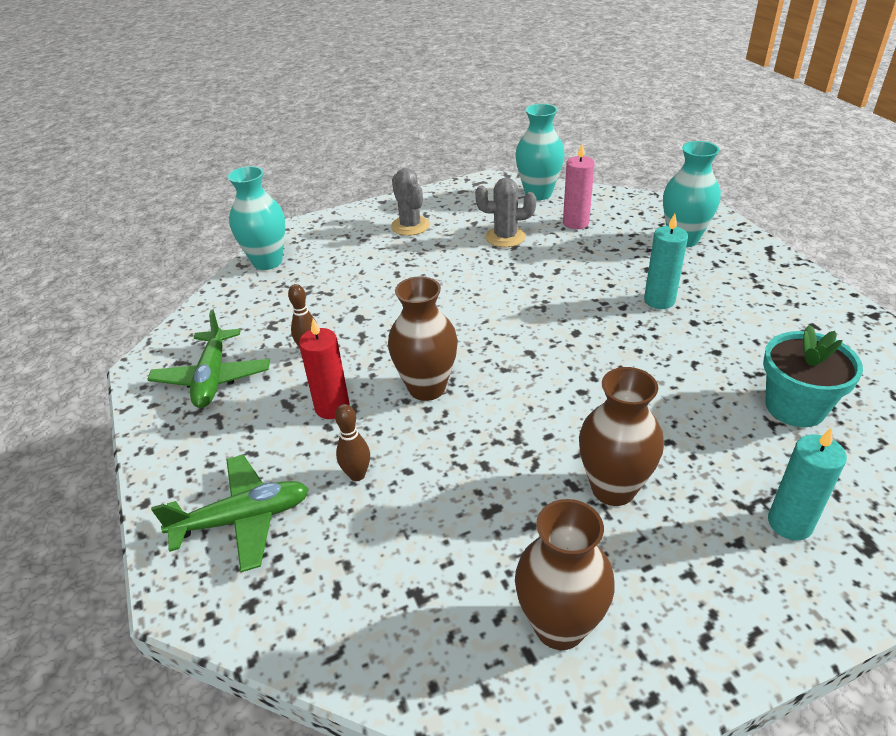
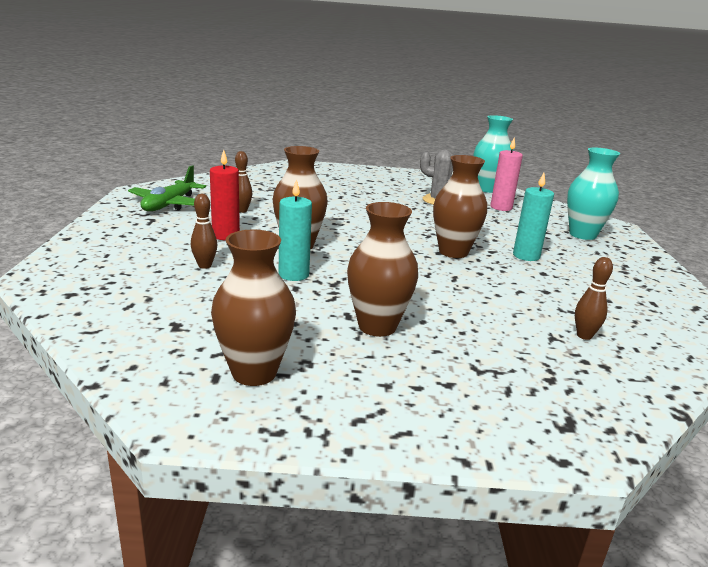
camera: 20 degrees right, 15 degrees down
green plane [151,455,309,572] -> none
turquoise vase [228,166,285,270] -> none
grey cactus [391,168,430,236] -> none
turquoise flower pot [763,325,863,427] -> brown bowling pin [575,257,613,340]
turquoise candle [768,427,847,540] -> turquoise candle moved to [279,179,312,281]
none -> brown vase [433,155,487,258]

